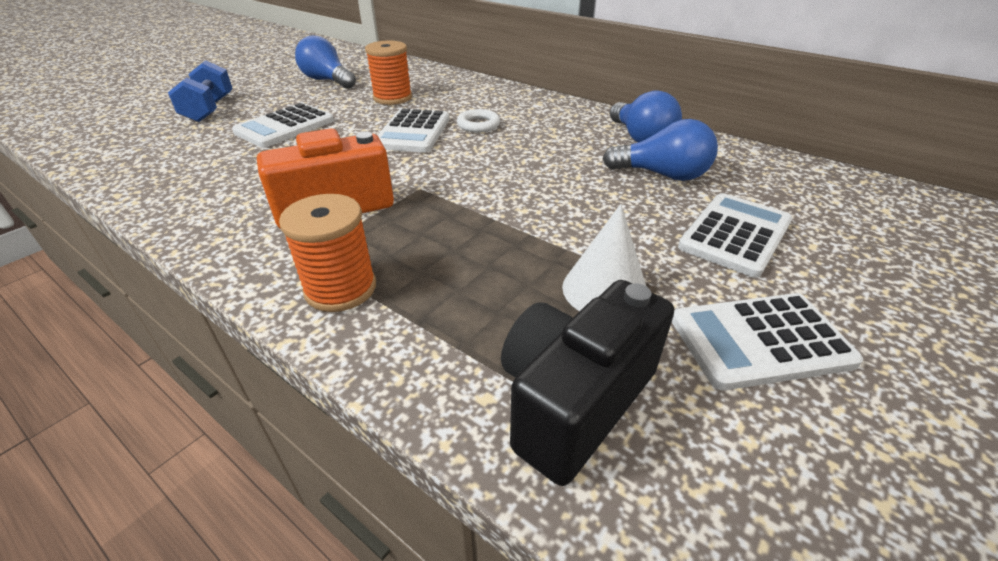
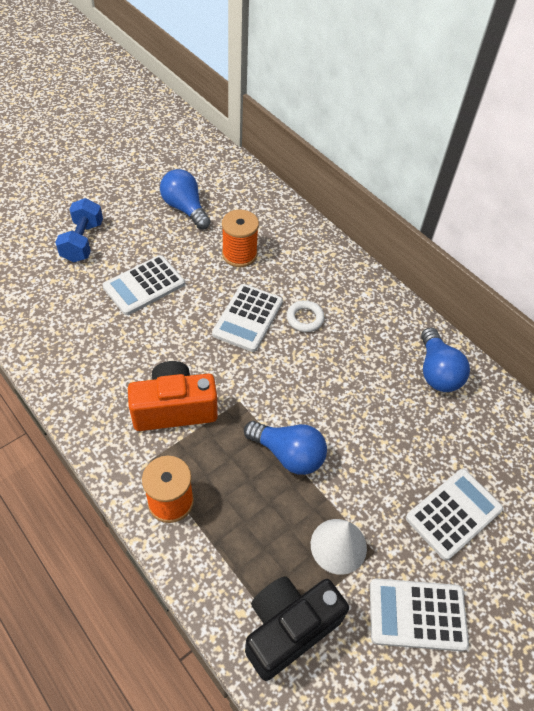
camera: 10 degrees right, 15 degrees up
blue light bulb [603,119,718,181] -> blue light bulb moved to [244,421,327,475]

